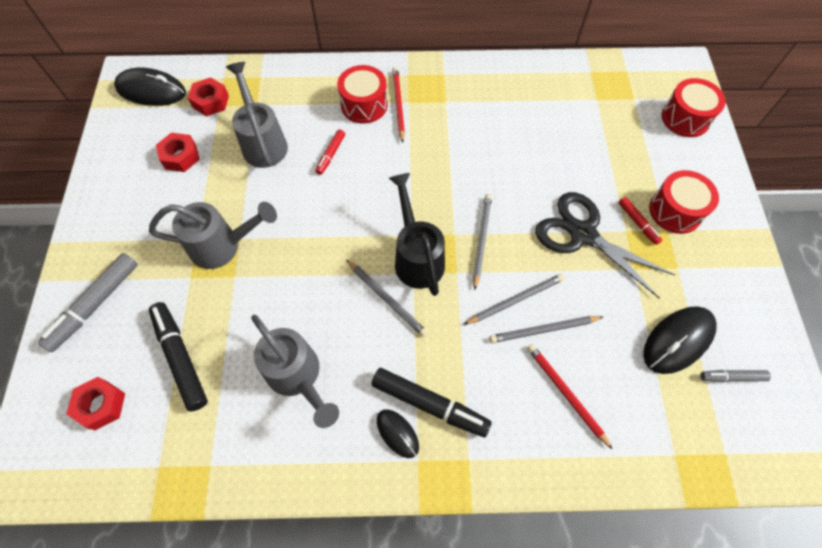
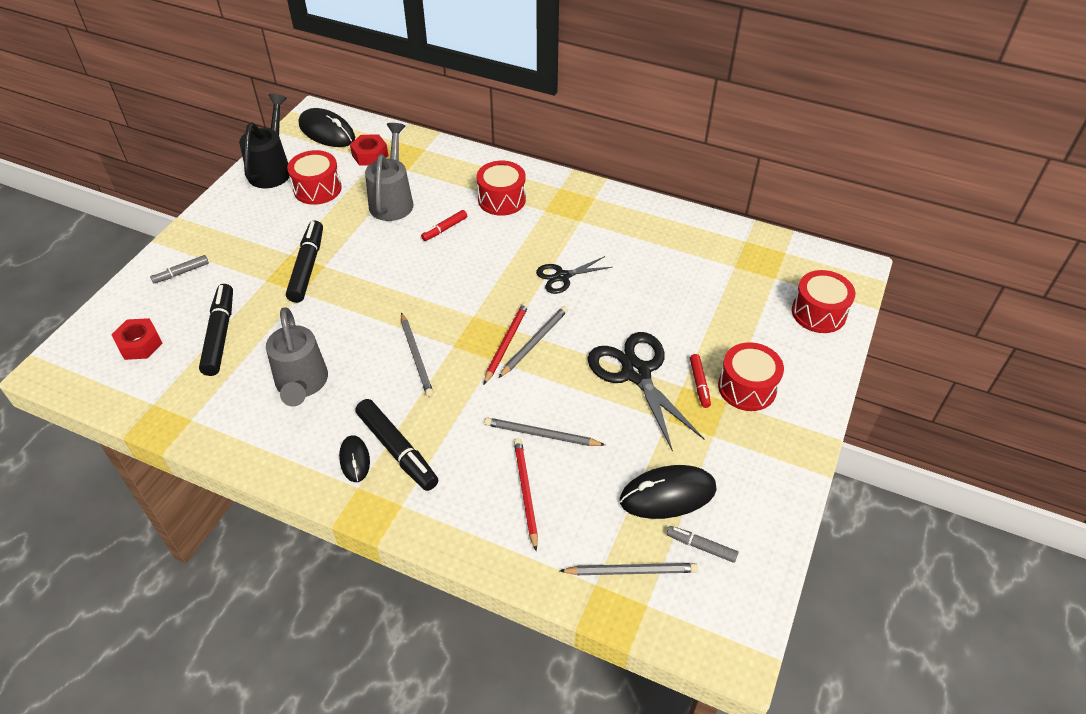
camera: 25 degrees right, 15 degrees down
grey marker [38,253,138,352] -> grey marker [150,255,209,283], size x0.54
grey watering can [149,202,277,269] -> black marker [286,221,323,303]
red nut [156,133,200,172] -> red drum [287,150,342,205]
black watering can [389,173,445,296] -> black watering can moved to [239,94,289,188]
red pencil [392,67,405,143] -> red pencil moved to [484,302,529,384]
grey pencil [464,274,564,325] -> grey pencil moved to [560,563,698,575]
none -> black scissors [536,256,612,294]

